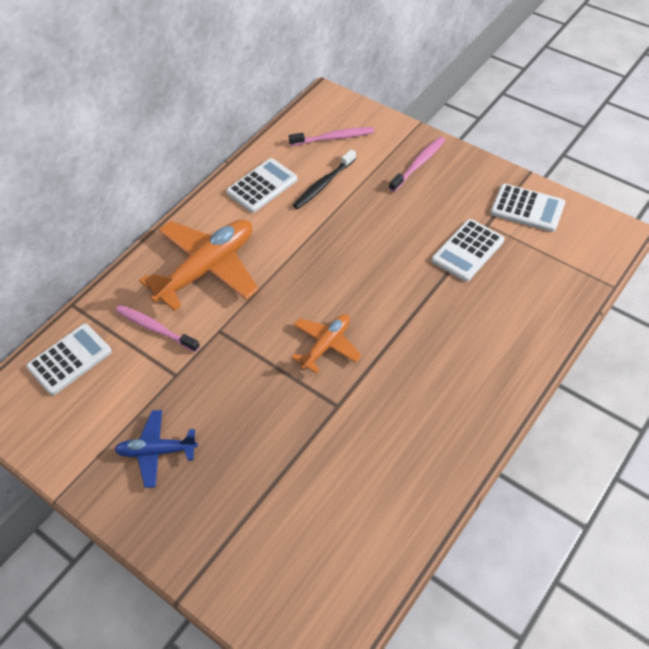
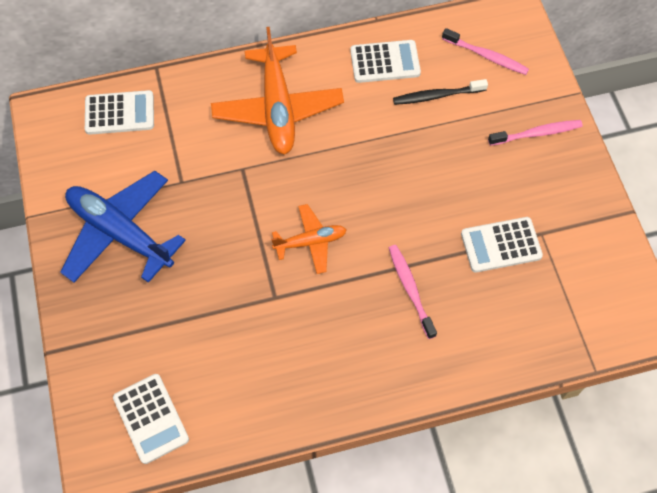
camera: 35 degrees right, 10 degrees up
blue plane [114,410,198,488] -> blue plane [60,171,186,283], size x1.82
pink toothbrush [116,305,200,352] -> pink toothbrush moved to [389,245,437,339]
orange plane [139,220,259,311] -> orange plane turned 90 degrees clockwise [211,27,344,154]
white calculator [491,184,565,232] -> white calculator moved to [113,374,189,464]

